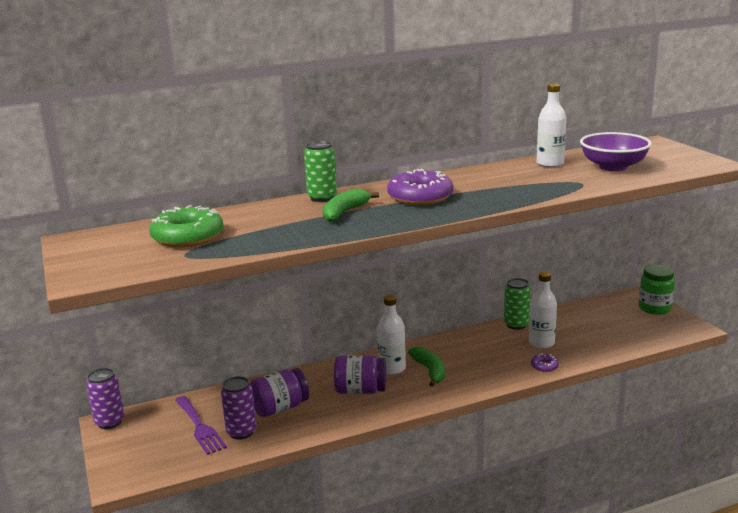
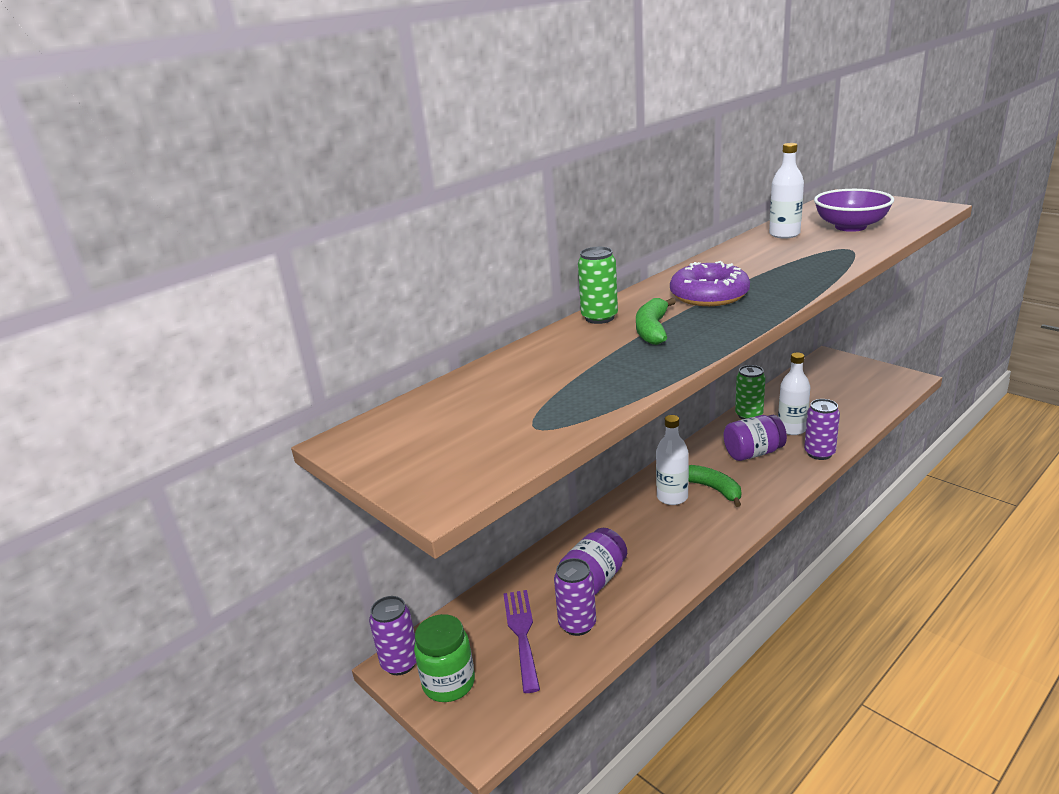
camera: 20 degrees left, 5 degrees up
green donut [149,205,223,247] -> none
purple fork [175,396,227,455] -> purple fork turned 135 degrees counterclockwise [503,590,540,693]
purple jar [334,355,386,394] -> purple jar moved to [724,415,787,461]
purple donut [531,353,559,372] -> purple can [804,399,840,460]
green jar [638,265,675,315] -> green jar moved to [414,614,475,702]

